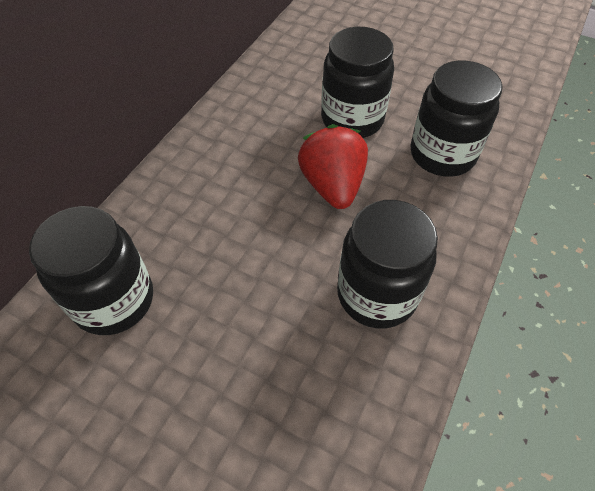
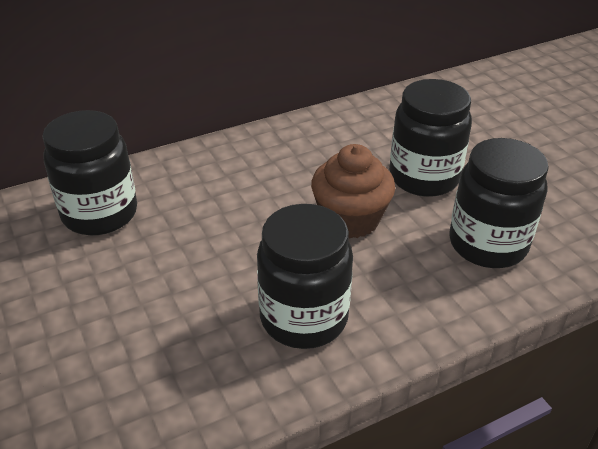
camera: 35 degrees right, 15 degrees down
red strawberry [298,124,368,209] -> brown cupcake [311,144,395,238]

